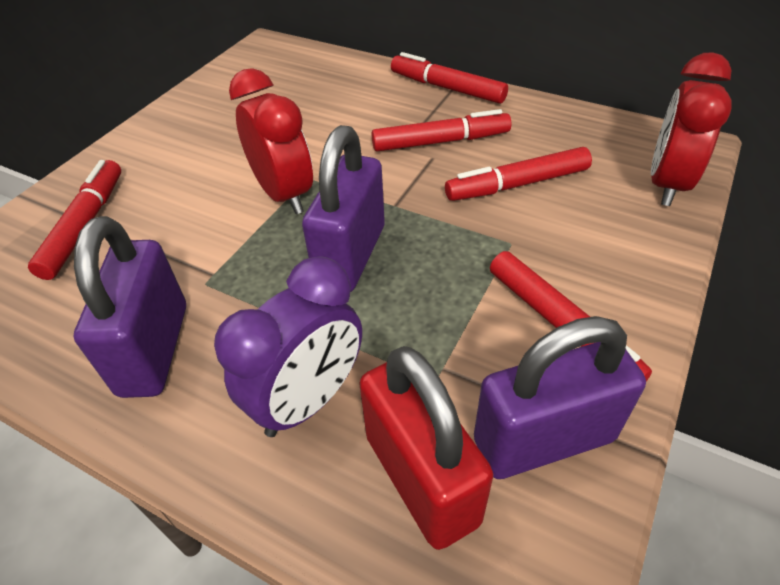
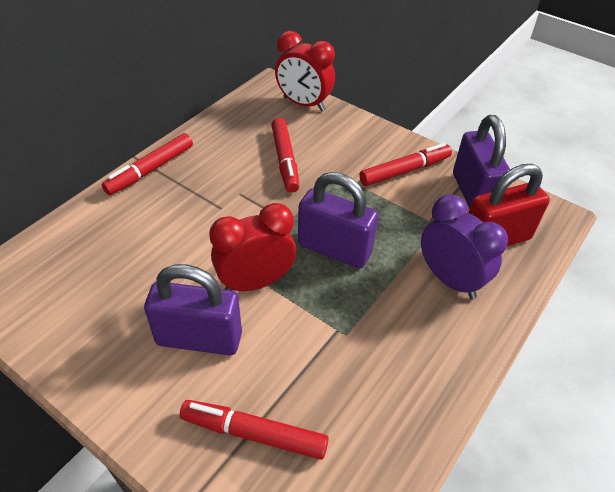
camera: 85 degrees left, 0 degrees up
purple padlock [74,216,186,398] -> purple padlock moved to [144,264,242,355]
red marker [372,109,512,151] -> none

